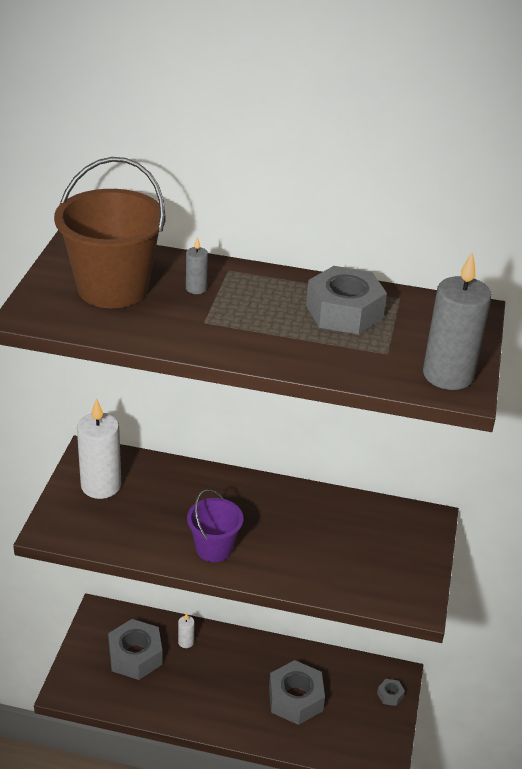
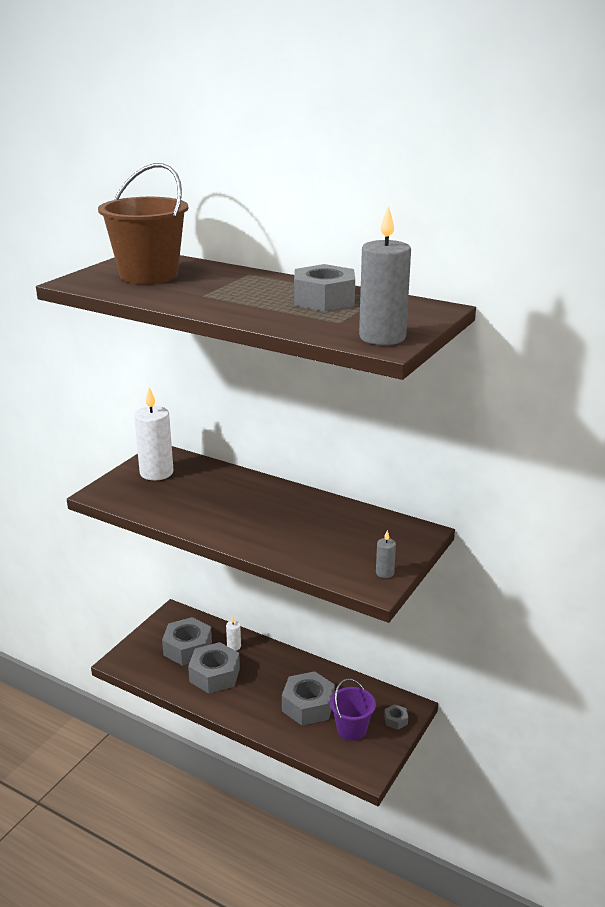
camera: 20 degrees right, 10 degrees down
grey candle [186,237,208,294] -> grey candle moved to [376,530,396,578]
purple bucket [187,489,243,562] -> purple bucket moved to [330,678,376,741]
none -> grey nut [188,642,240,693]

